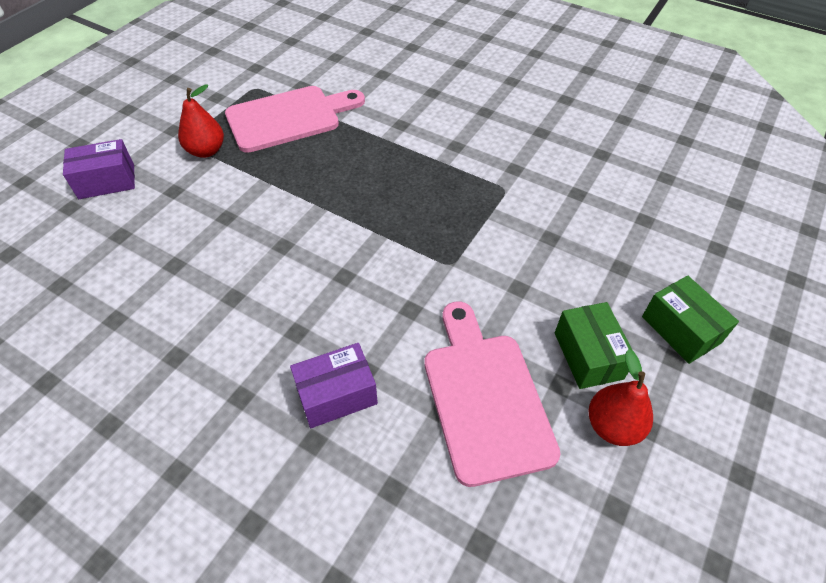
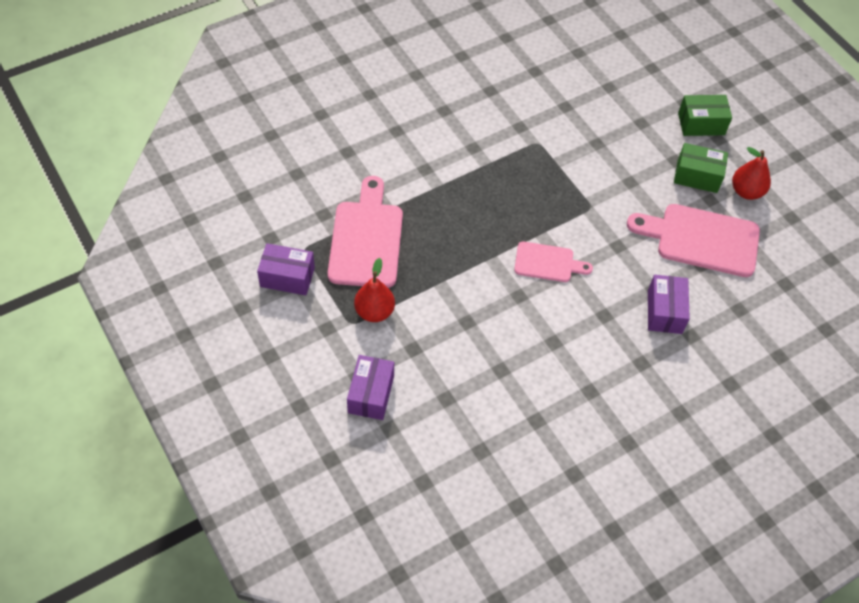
camera: 65 degrees left, 5 degrees up
none -> purple box [257,243,315,295]
none -> pink cutting board [514,241,593,282]

